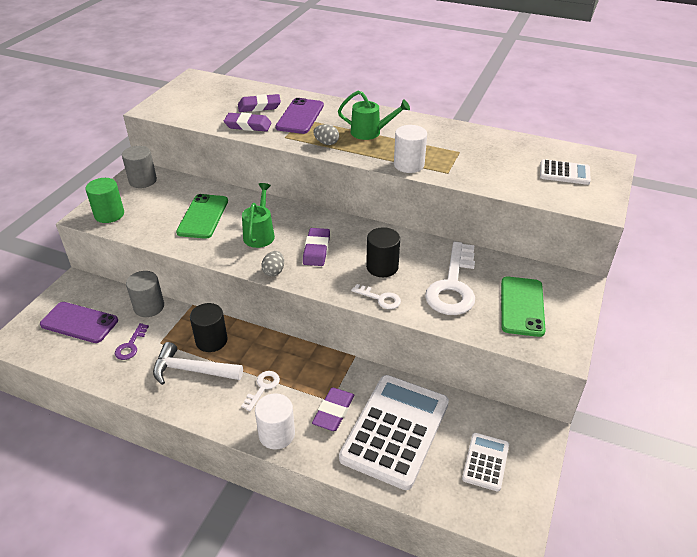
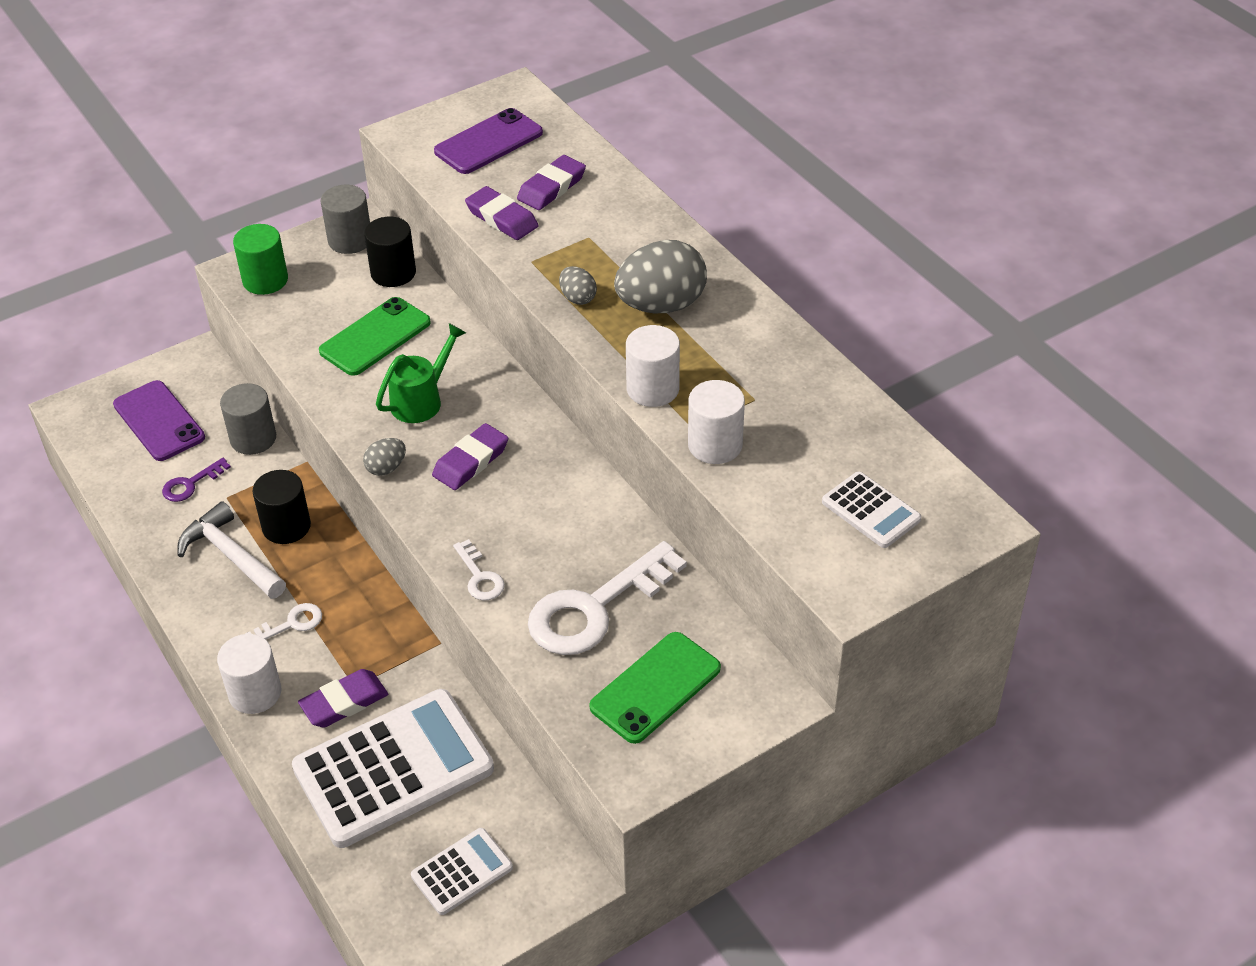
camera: 35 degrees right, 5 degrees up
purple eraser [238,94,281,112] -> purple eraser turned 75 degrees counterclockwise [517,155,586,210]
purple phone [275,98,324,134] -> purple phone moved to [434,108,543,174]
green watering can [338,91,410,140] -> grey egg [614,240,707,313]
black cylinder [366,227,400,277] -> black cylinder moved to [364,217,416,287]
none -> white cylinder [688,380,745,464]

